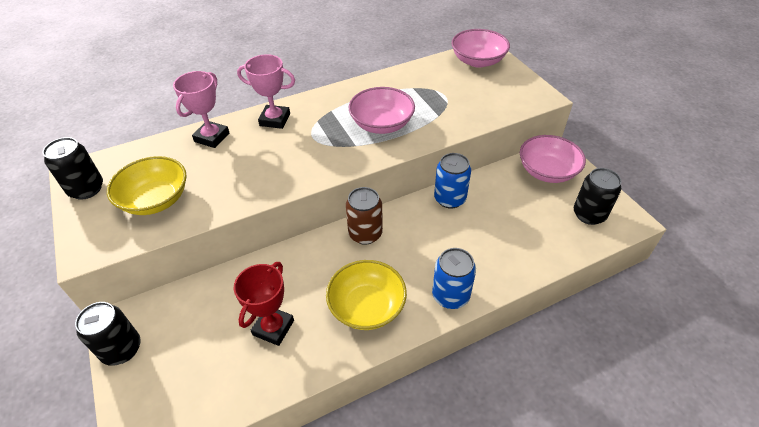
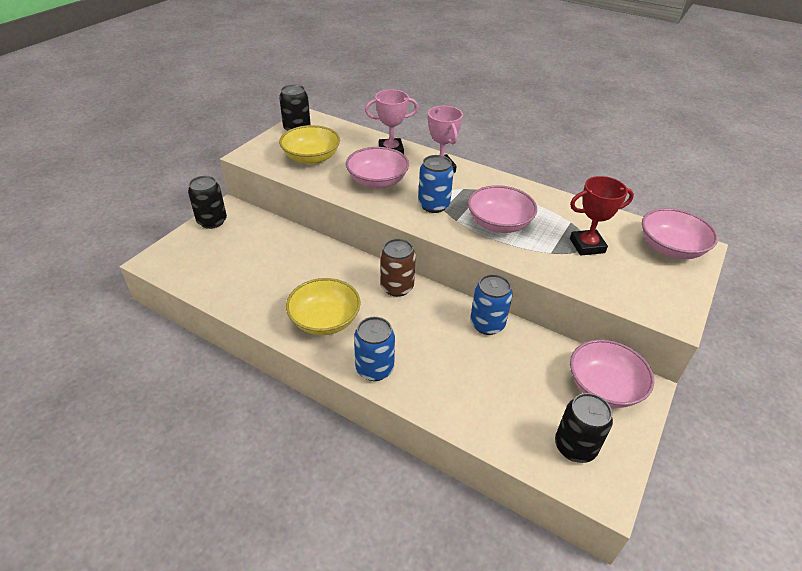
camera: 55 degrees right, 5 degrees down
red trophy [234,262,294,346] -> red trophy moved to [570,176,634,256]
none -> pink bowl [346,147,409,189]
none -> blue can [418,155,454,213]

